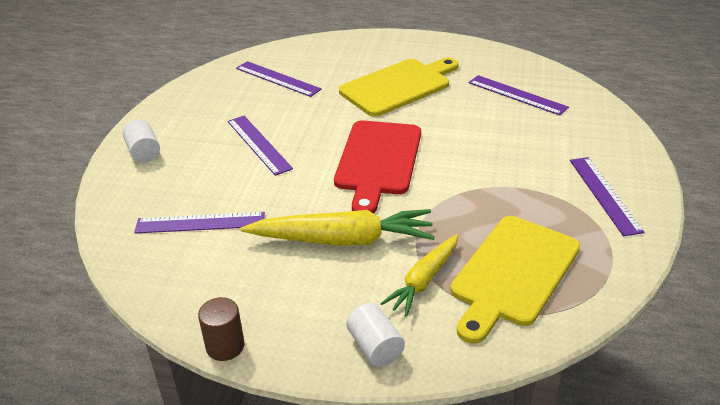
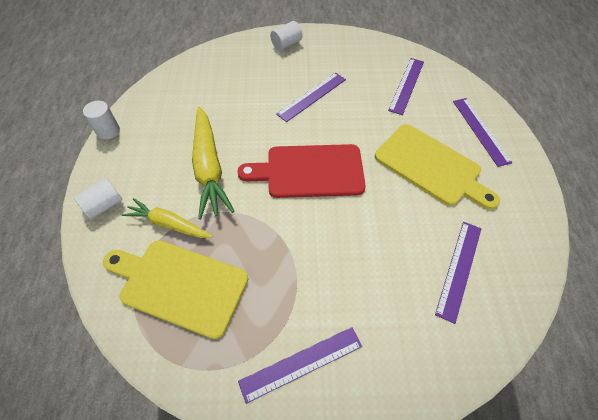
camera: 75 degrees right, 20 degrees up
purple ruler [134,212,265,233] -> purple ruler moved to [453,98,512,167]
brown cylinder [198,297,245,361] -> white cylinder [83,101,120,140]

